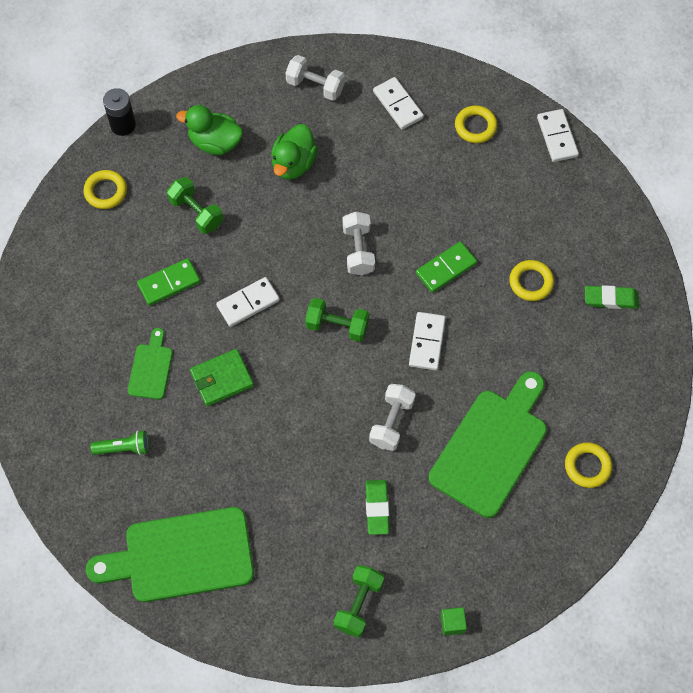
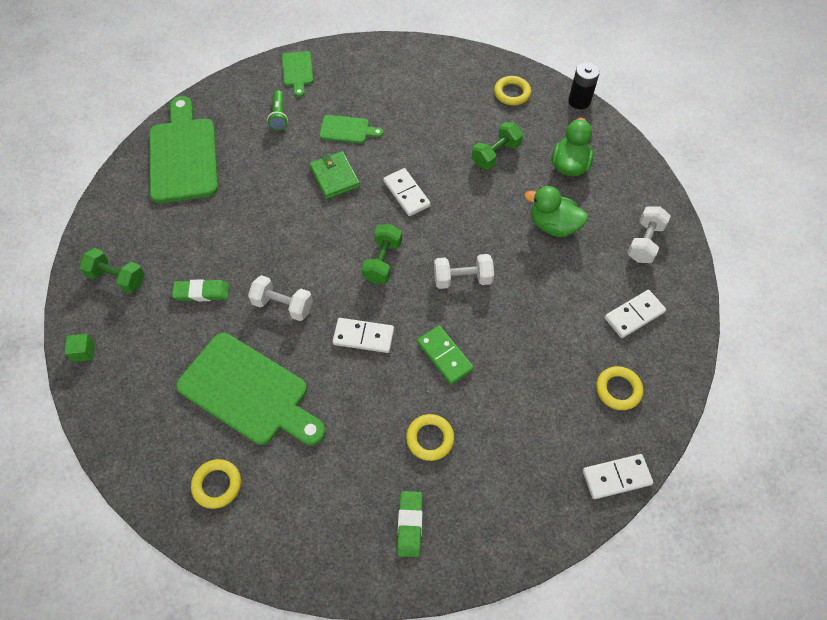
camera: 90 degrees right, 5 degrees down
green domino [137,258,200,306] -> none
none -> green cutting board [282,51,313,97]

